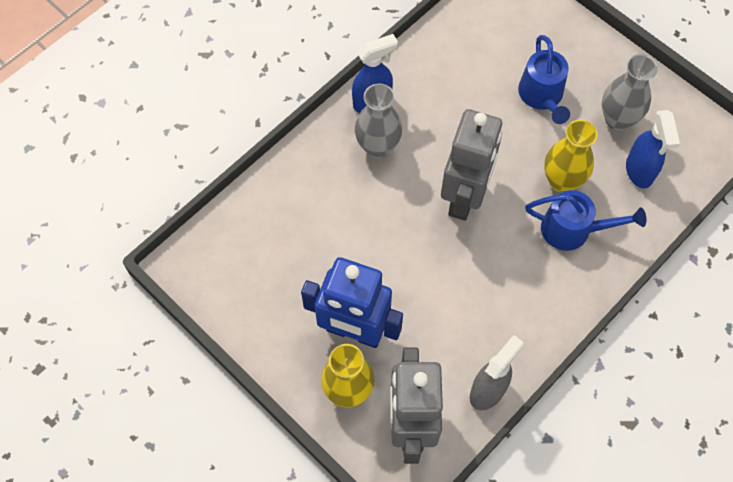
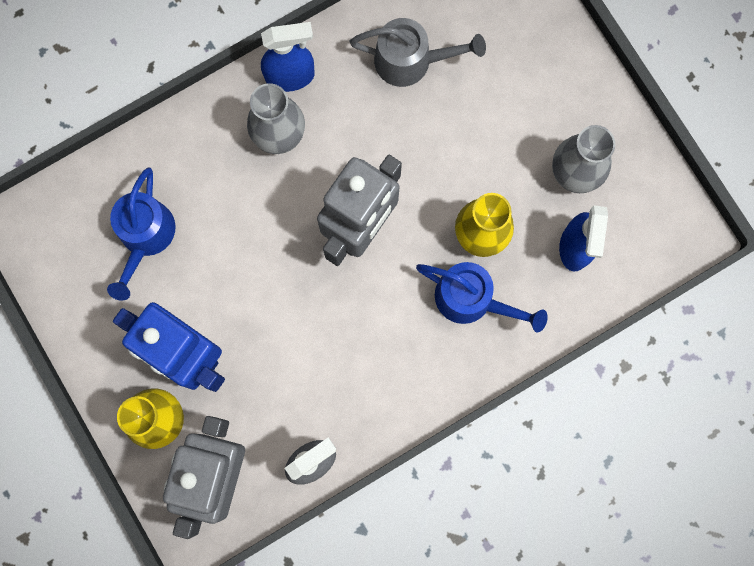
camera: 15 degrees right, 15 degrees up
blue watering can [518,35,570,124] -> blue watering can moved to [107,167,176,301]
none -> grey watering can [350,18,486,87]

